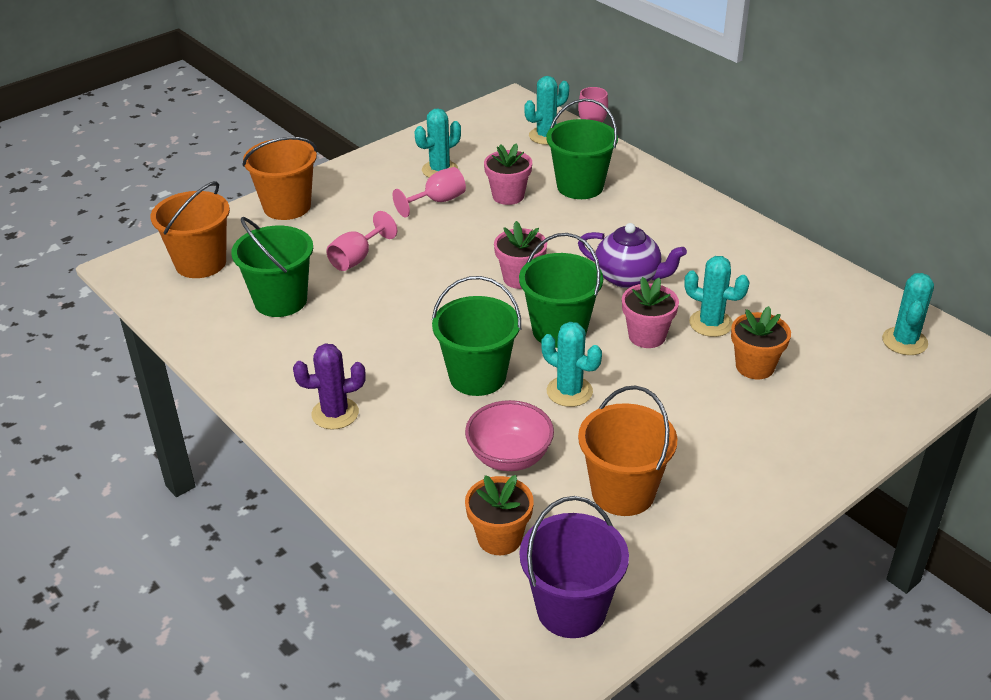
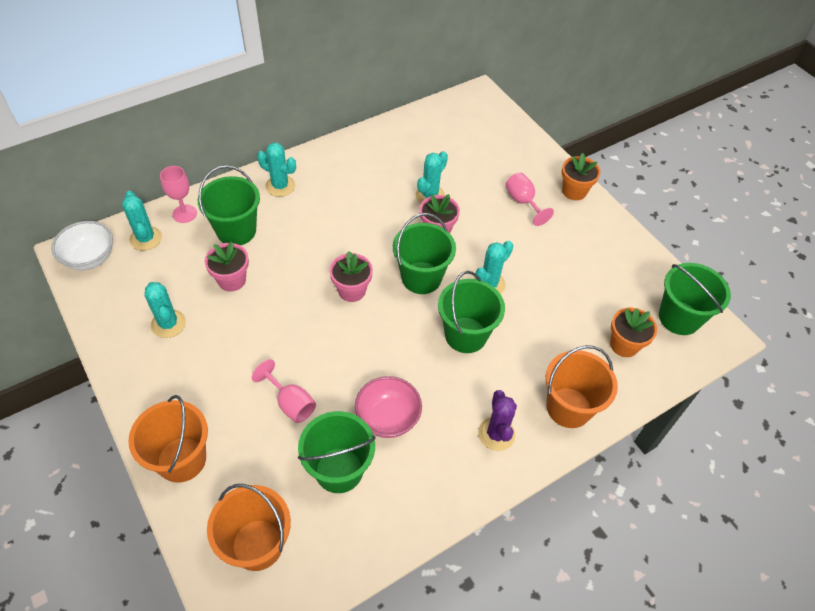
camera: 85 degrees left, 15 degrees up
pink goblet [393,167,466,218] -> pink goblet moved to [505,172,554,226]
pink bowl [465,400,554,471] -> pink bowl moved to [355,376,422,438]
purple bucket [520,496,629,638] -> green bucket [659,263,731,335]
purple teapot [578,223,687,288] -> none
orange bucket [578,386,677,516] -> orange bucket moved to [546,345,618,428]
orange flower pot [731,306,791,379] -> orange flower pot moved to [562,153,601,200]
turquoise cactus [882,273,934,355] -> turquoise cactus moved to [257,142,296,197]
none -> white bowl [51,221,113,270]

